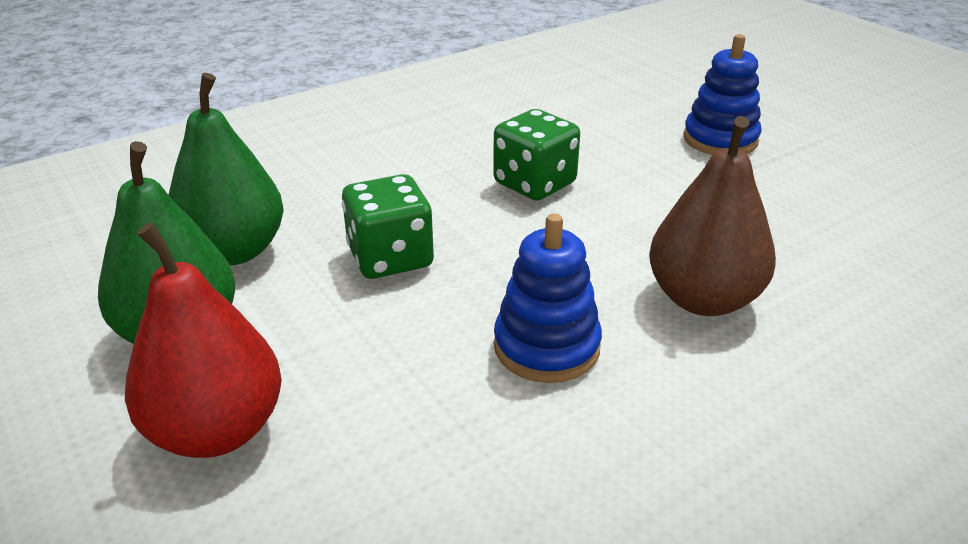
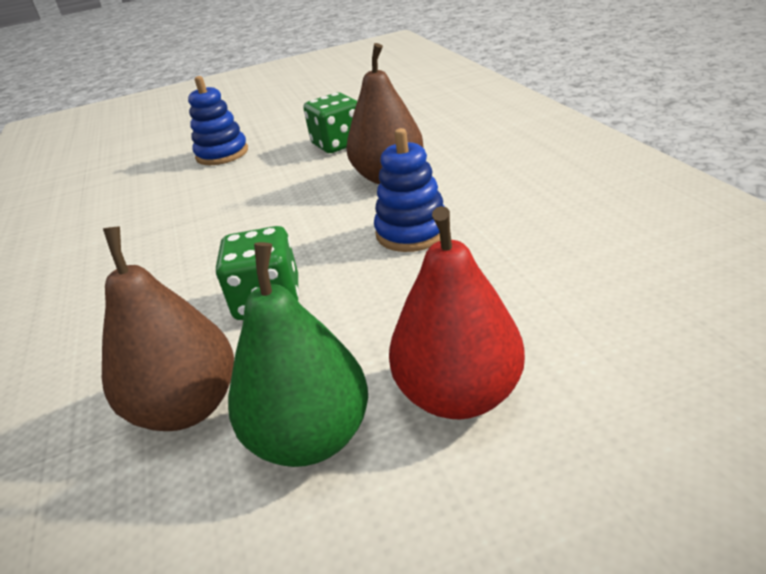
camera: 70 degrees left, 0 degrees up
green pear [169,73,284,265] -> brown pear [102,226,234,431]
green dice [493,109,580,201] -> green dice moved to [303,92,357,153]

